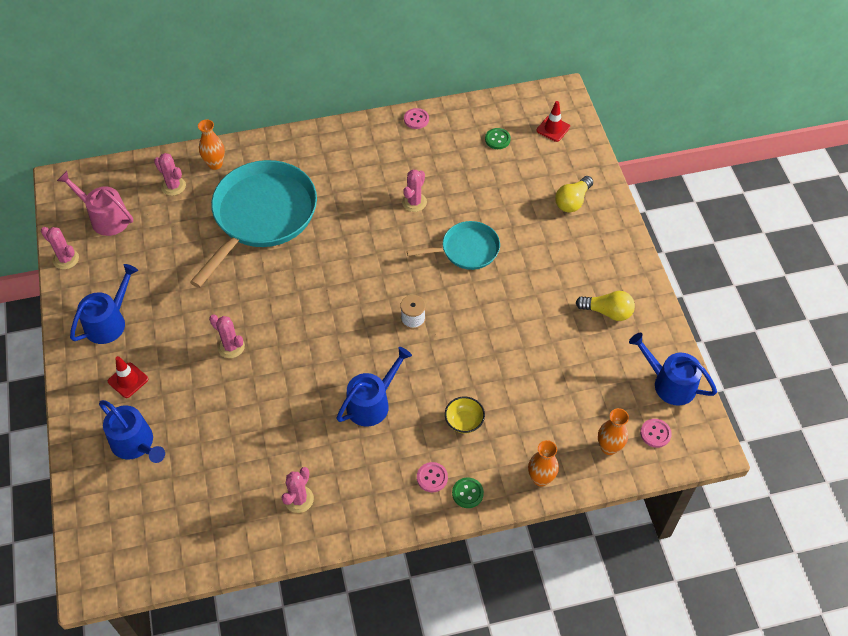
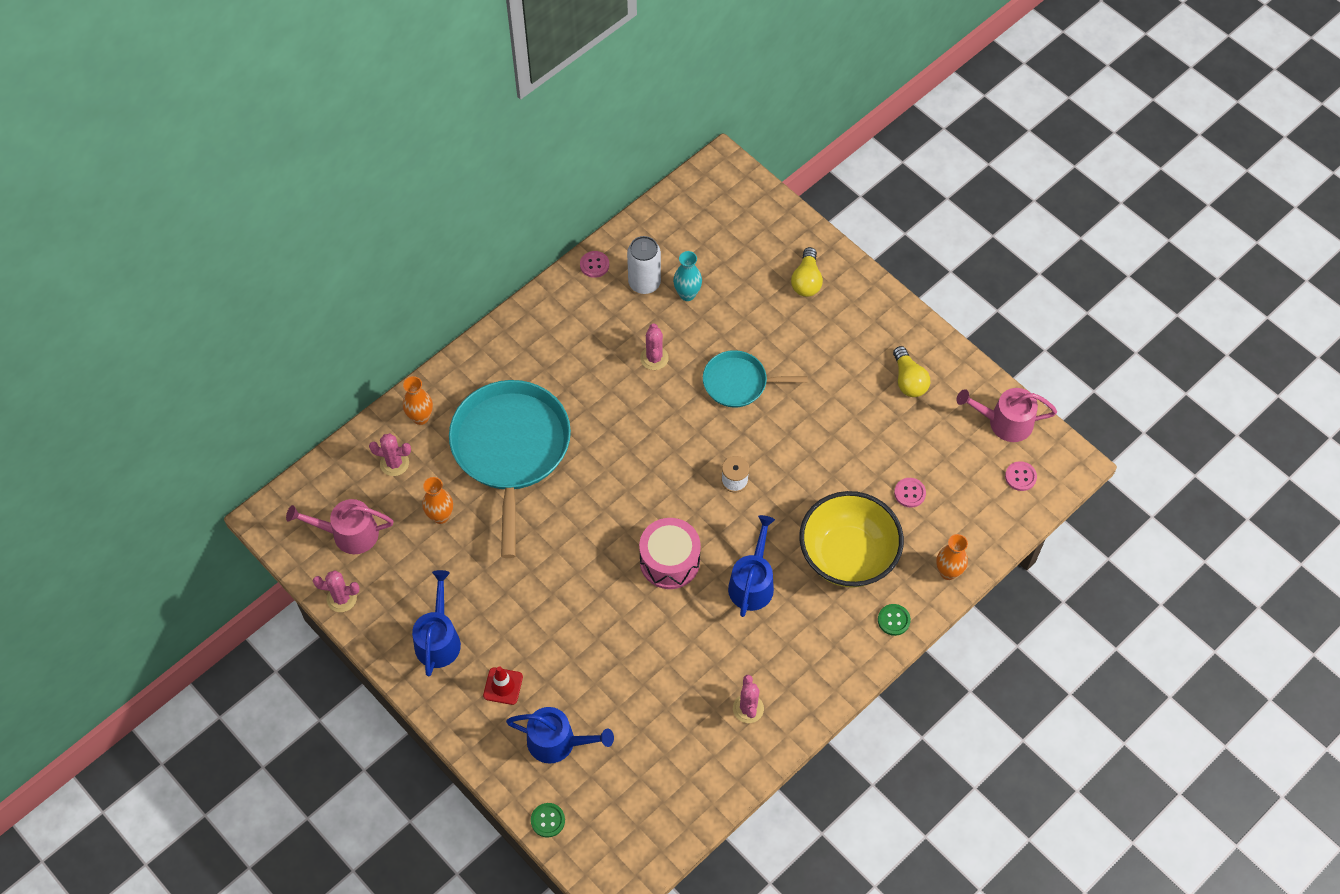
camera: 30 degrees left, 5 degrees up
pink cactus [209,315,245,358] -> none
turquoise pan [407,221,500,270] -> turquoise pan turned 135 degrees counterclockwise [703,350,808,408]
pink button [417,462,448,492] -> pink button moved to [894,478,926,508]
yellow bowl [445,397,485,434] -> yellow bowl [799,491,904,588], size x2.42
green button [485,128,511,149] -> green button moved to [531,803,565,838]
red traffic cone [537,101,570,142] -> none
yellow light bulb [576,291,635,321] -> yellow light bulb turned 90 degrees clockwise [893,346,930,397]
orange vase [598,408,629,455] -> orange vase moved to [422,477,453,524]
blue watering can [629,333,717,405] -> pink watering can [956,388,1057,442]
none -> white can [627,236,661,294]
none -> pink drum [639,518,701,589]
none -> turquoise vase [673,251,702,301]

